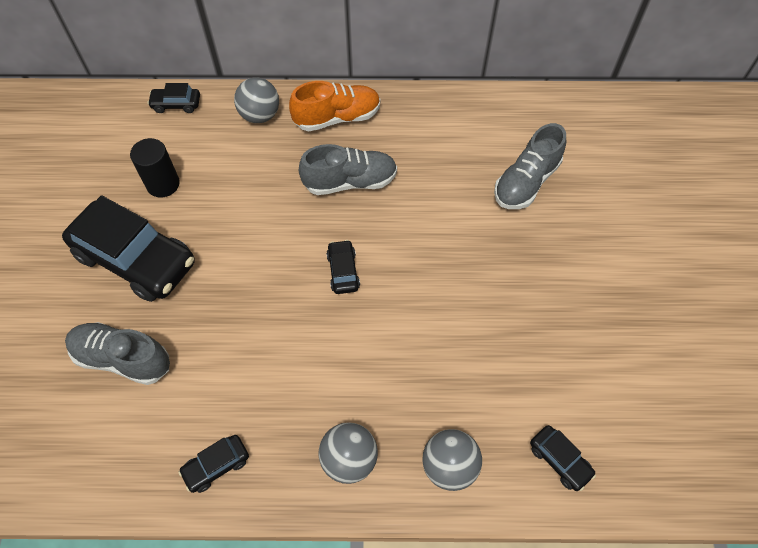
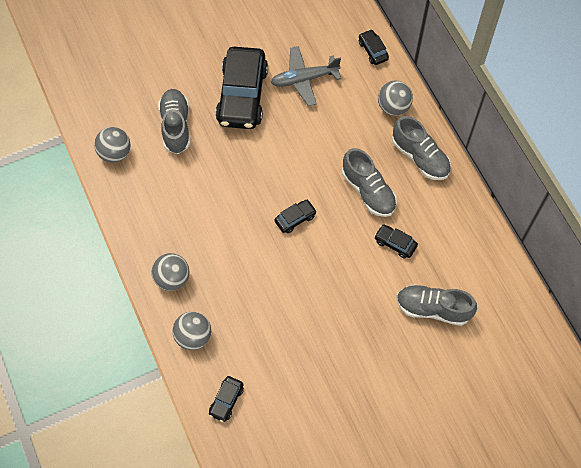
camera: 65 degrees right, 5 degrees up
black cylinder [130,138,180,197] -> grey plane [271,46,341,106]
black car [178,435,249,493] -> black car moved to [374,225,418,259]
orange shoe [289,81,380,131] -> grey shoe [392,116,451,180]
none -> grey ball [94,127,131,163]

